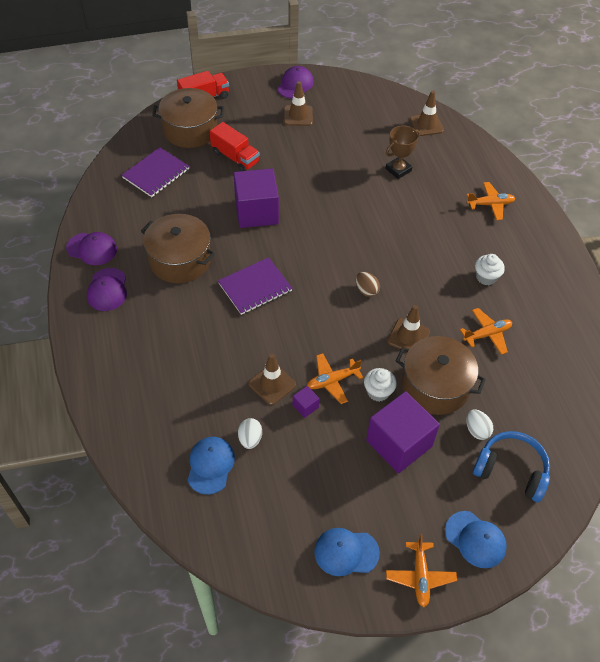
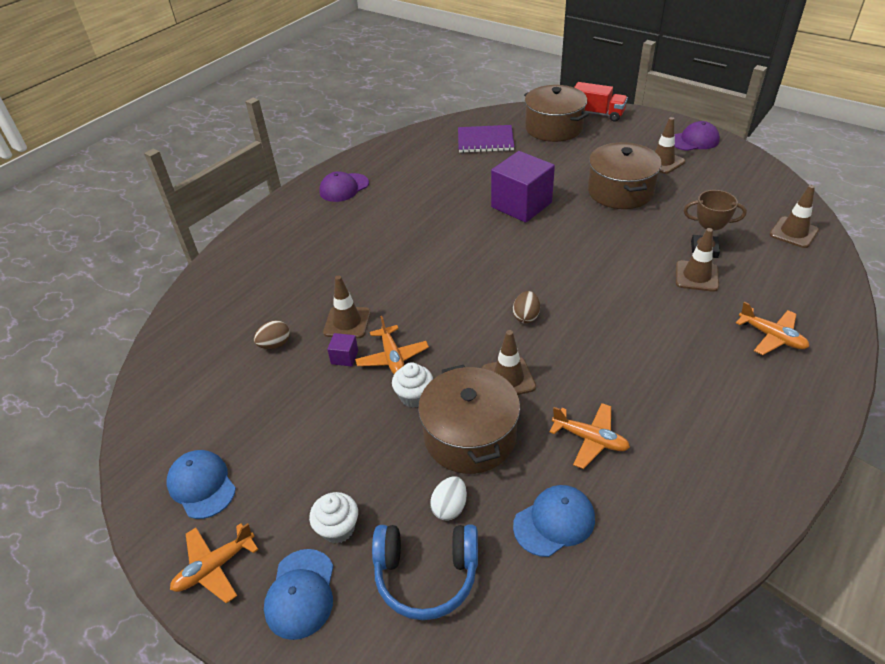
camera: 55 degrees right, 10 degrees down
purple cap [66,232,117,265] -> none
brown pot [141,214,215,283] -> brown pot moved to [588,142,662,209]
blue cap [188,437,235,494] -> blue cap moved to [513,485,595,557]
red truck [210,122,260,171] -> none
purple notebook [218,257,293,315] -> none
white egg [238,418,262,449] -> brown egg [254,320,290,349]
orange plane [307,353,363,404] -> orange plane turned 135 degrees counterclockwise [355,316,429,374]
purple cube [366,391,440,473] -> none
blue headphones [473,431,550,502] -> blue headphones turned 105 degrees clockwise [372,525,478,620]
white cupcake [475,254,505,285] -> white cupcake moved to [309,492,358,544]
none -> brown traffic cone [676,228,719,292]

